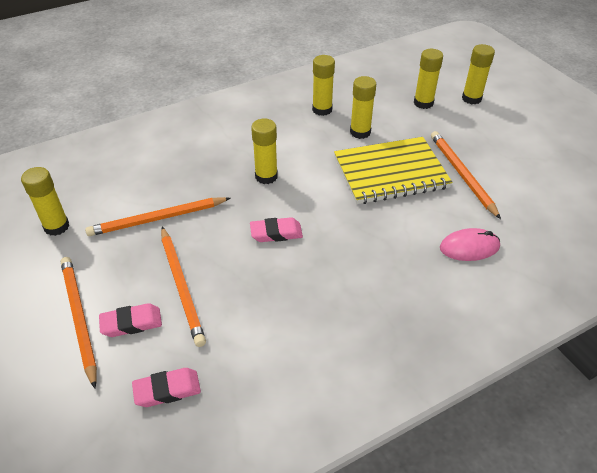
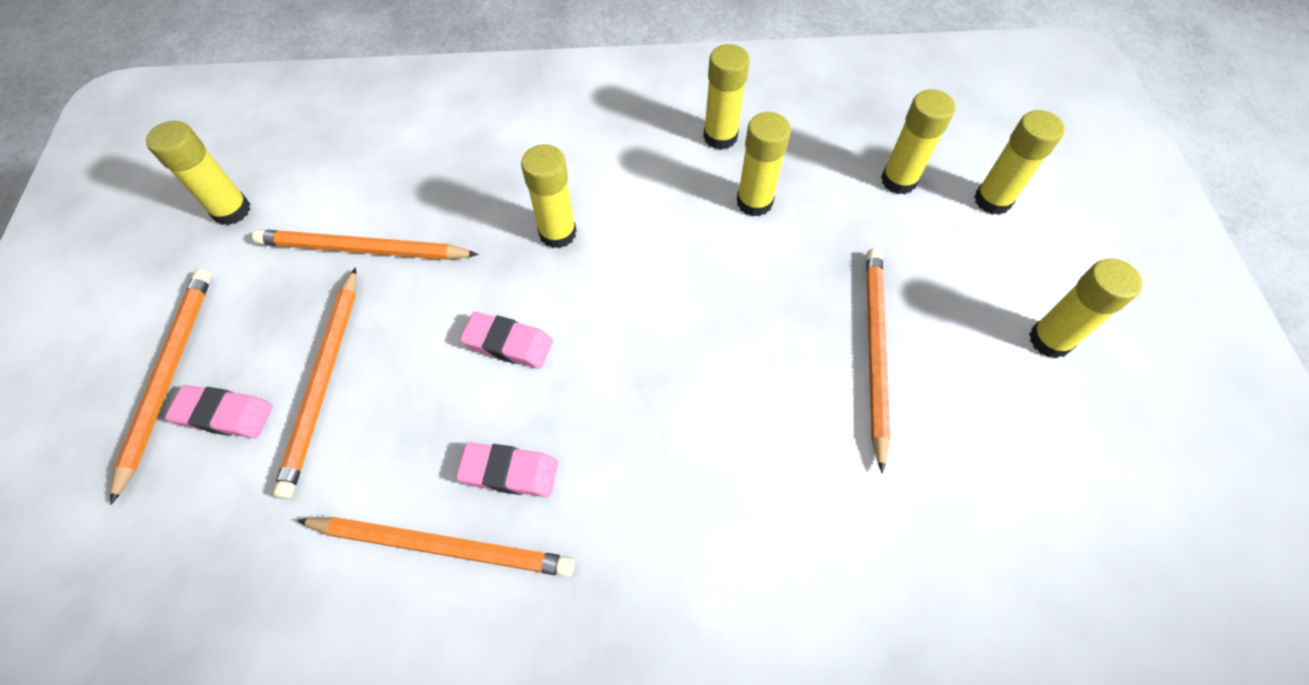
camera: 25 degrees right, 15 degrees up
pink eraser [132,368,201,407] -> pink eraser moved to [456,442,558,497]
yellow notebook [334,137,453,204] -> none
pink mouse [440,228,500,261] -> none
none -> orange pencil [297,517,574,577]
none -> yellow glue stick [1029,258,1143,359]

